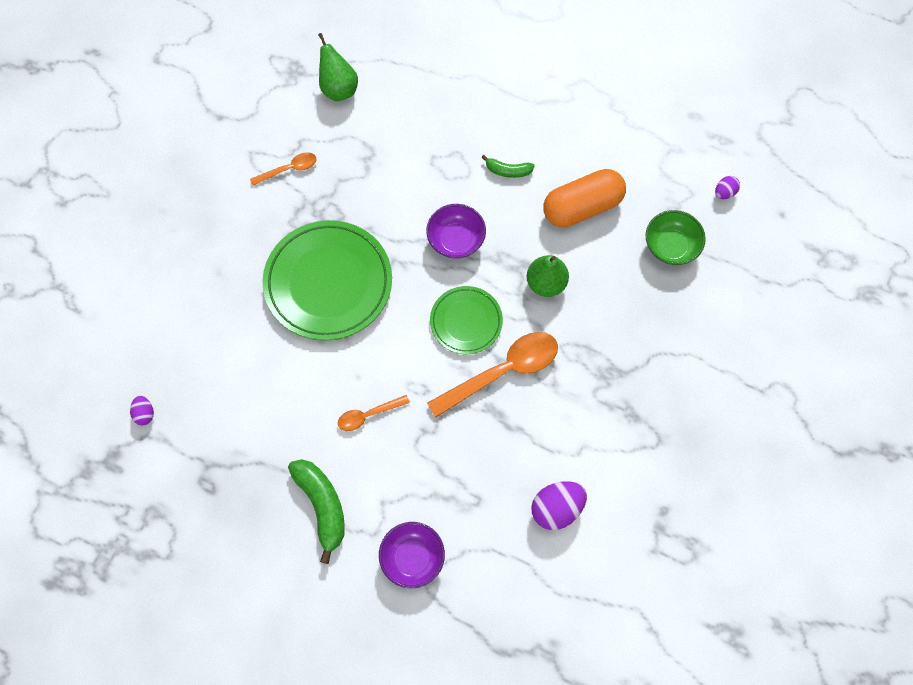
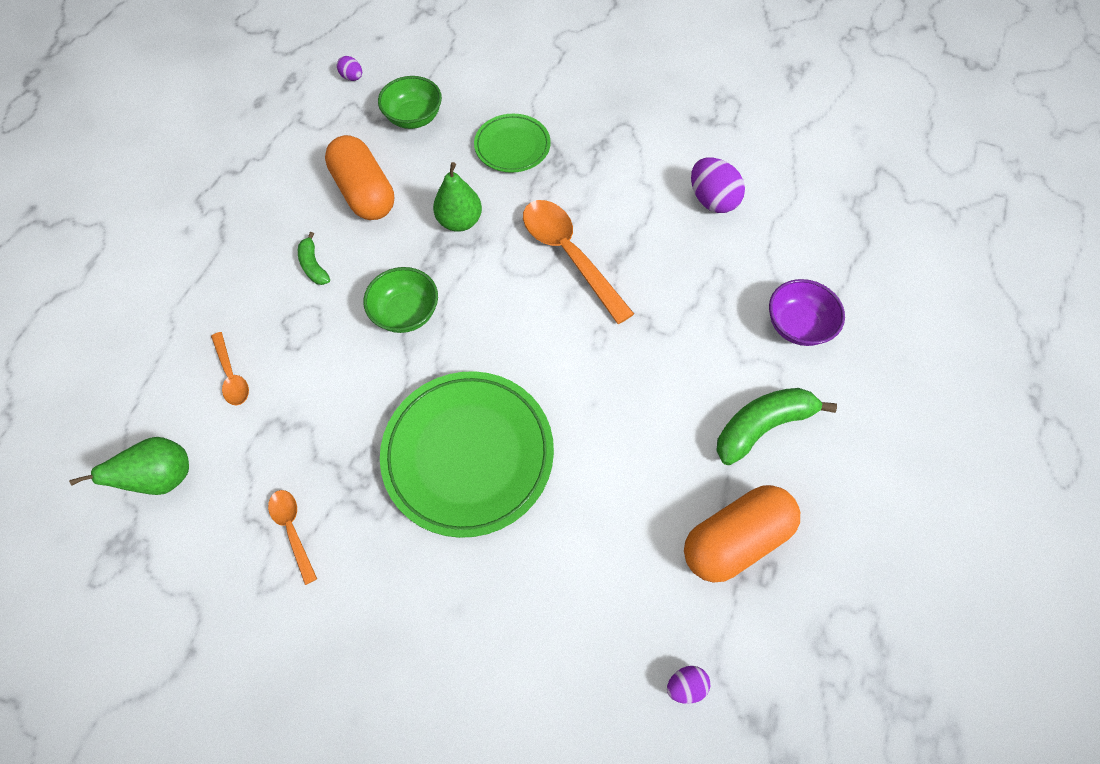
camera: 95 degrees left, 5 degrees down
orange spoon [338,395,410,431] -> orange spoon moved to [211,332,249,405]
purple bowl [426,204,486,259] -> green bowl [364,267,438,333]
green plate [430,286,503,354] -> green plate moved to [474,114,551,173]
green banana [481,155,535,178] -> green banana turned 150 degrees clockwise [298,232,330,285]
none -> orange capsule [684,485,800,582]

